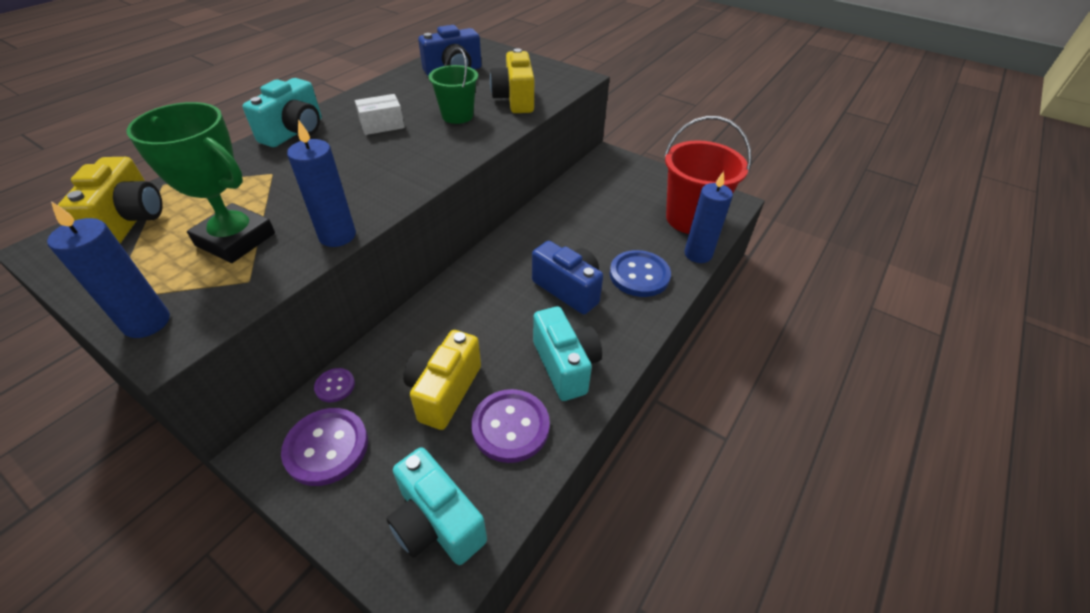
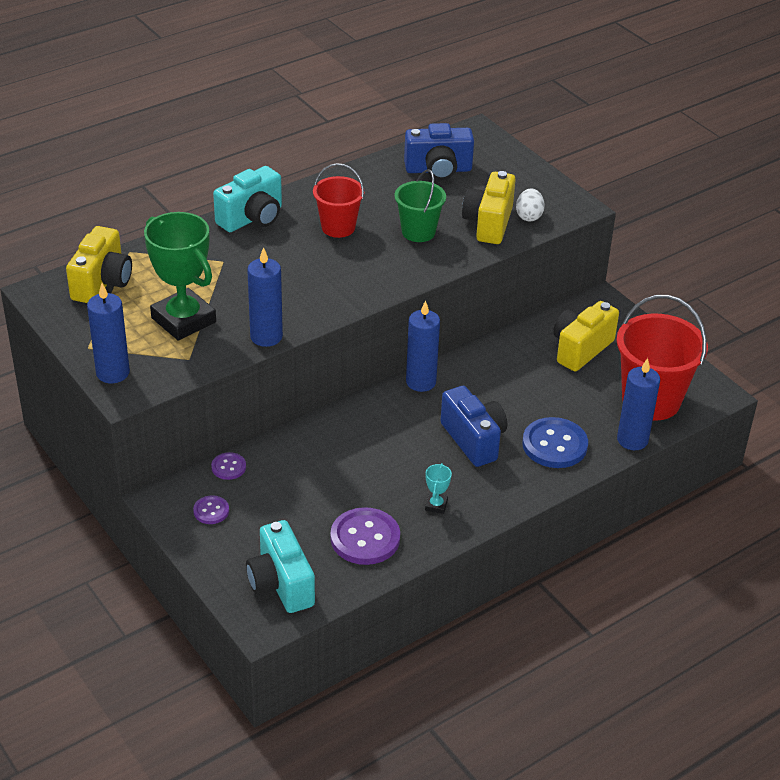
camera: 20 degrees right, 5 degrees down
purple button [281,408,368,486] -> purple button [193,495,229,524], size x0.52
white box [355,94,405,135] -> red bucket [313,163,365,238]
yellow camera [403,330,481,430] -> yellow camera moved to [553,301,619,372]
turquoise camera [533,306,602,401] -> turquoise trophy [425,463,452,514]
none -> blue candle [406,300,440,392]
none -> white egg [516,189,545,221]

